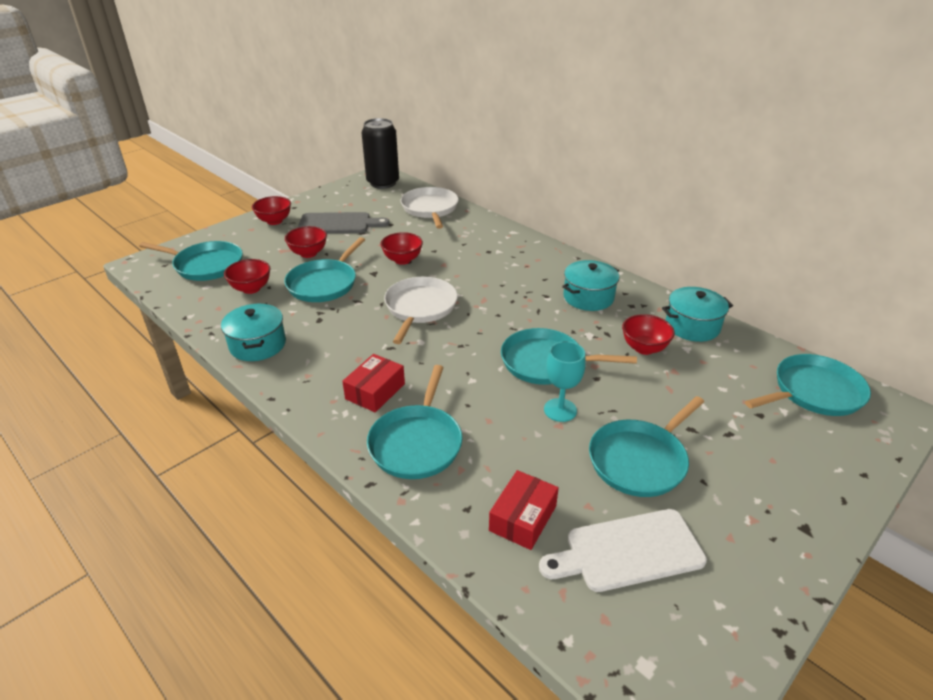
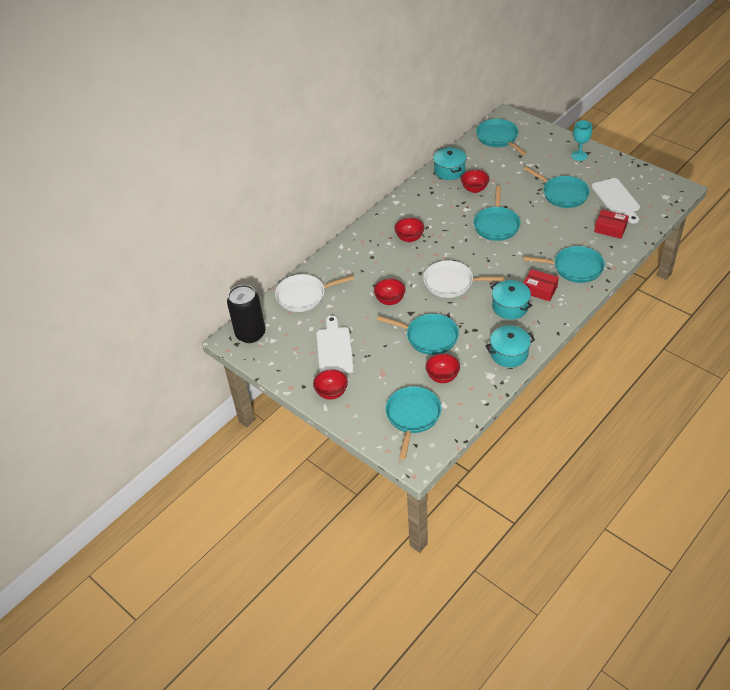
camera: 90 degrees left, 10 degrees up
red bowl [285,226,327,258] -> red bowl moved to [394,218,424,242]
grey cutting board [298,212,390,234] -> white cutting board [317,315,354,373]
turquoise goblet [544,341,586,422] -> turquoise goblet moved to [571,120,592,161]
turquoise pot [562,260,619,311] -> turquoise pot moved to [491,280,532,320]

